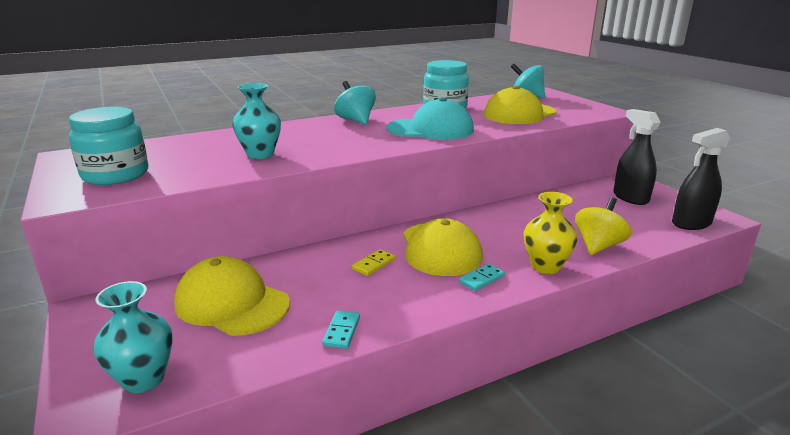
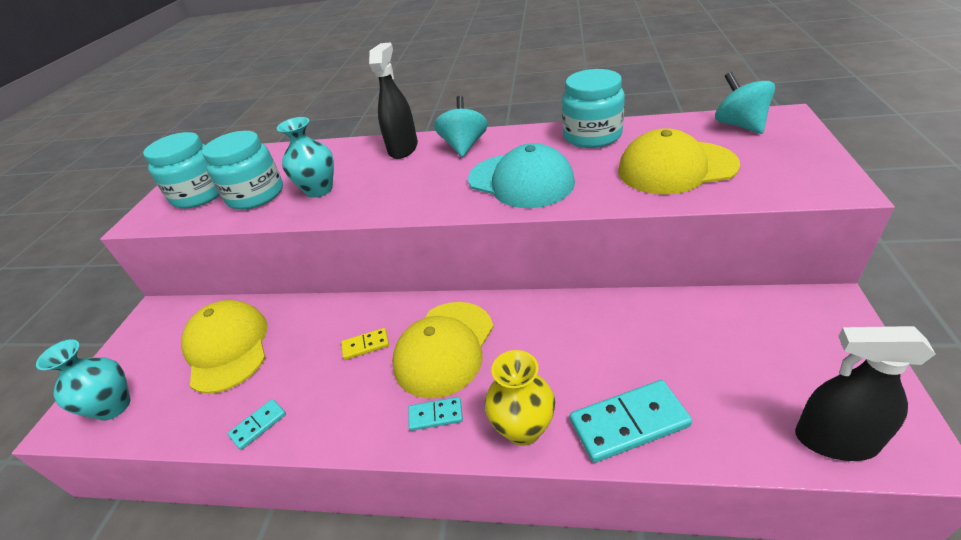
camera: 40 degrees right, 15 degrees up
yellow spinning top [575,197,632,255] -> turquoise domino [570,380,692,463]
black spray bottle [613,109,661,205] -> black spray bottle moved to [369,43,418,159]
none -> turquoise jar [202,131,283,210]

